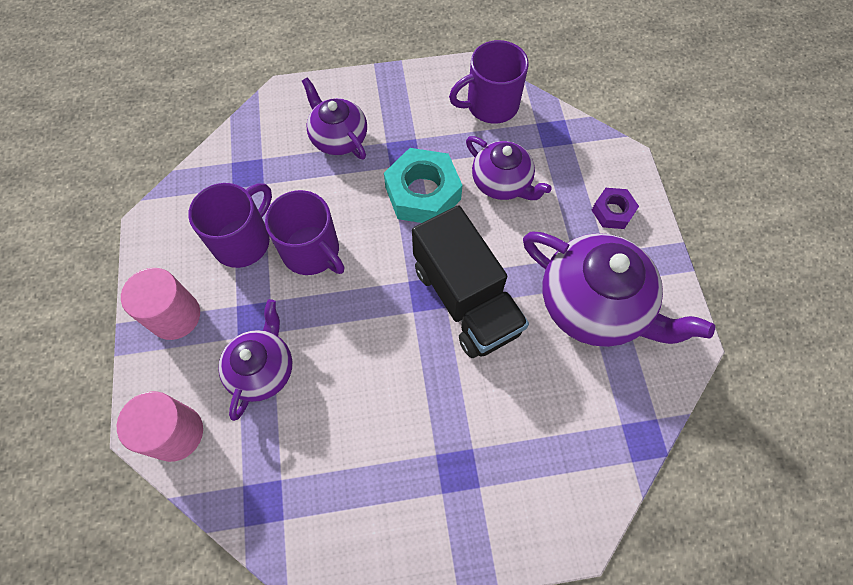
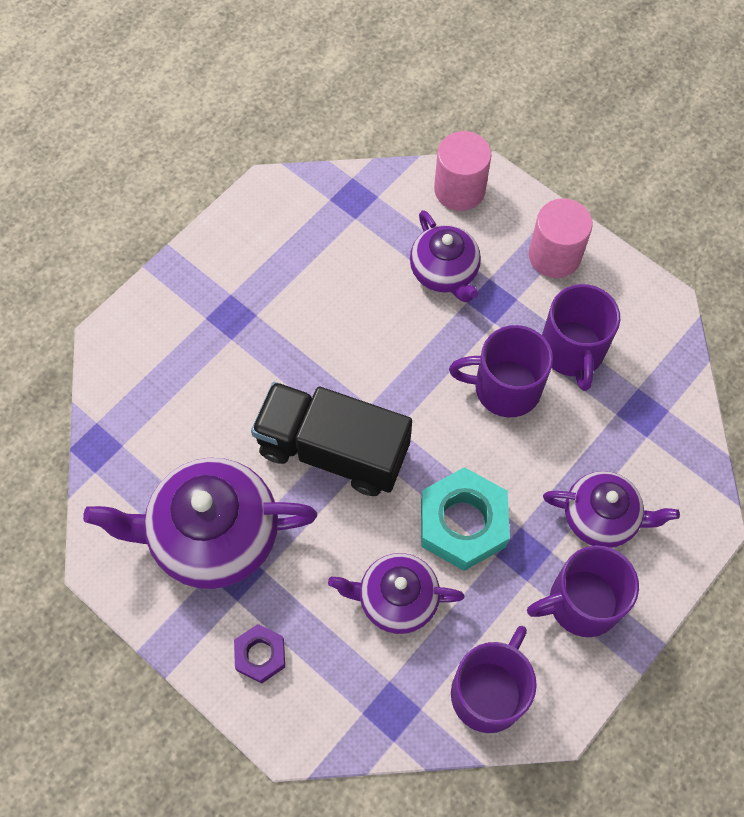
camera: 140 degrees right, 0 degrees up
none -> purple mug [527,546,639,637]

